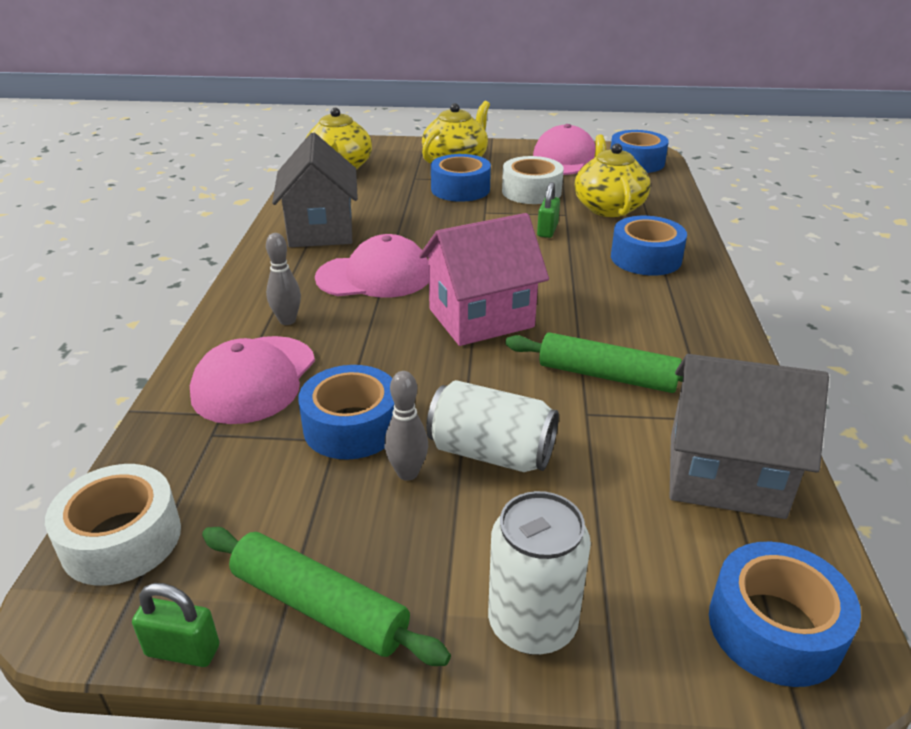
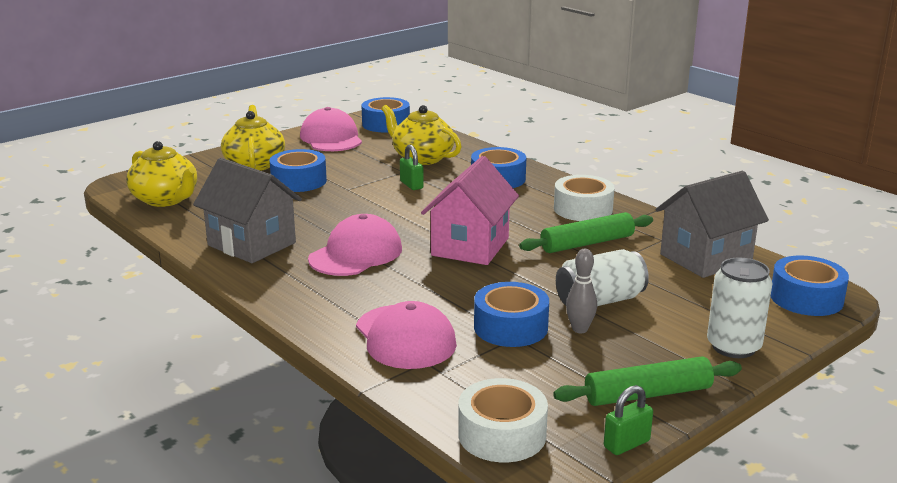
camera: 45 degrees left, 10 degrees down
grey bowling pin [266,233,301,325] -> none
white tape [502,156,564,204] -> white tape moved to [554,175,615,221]

